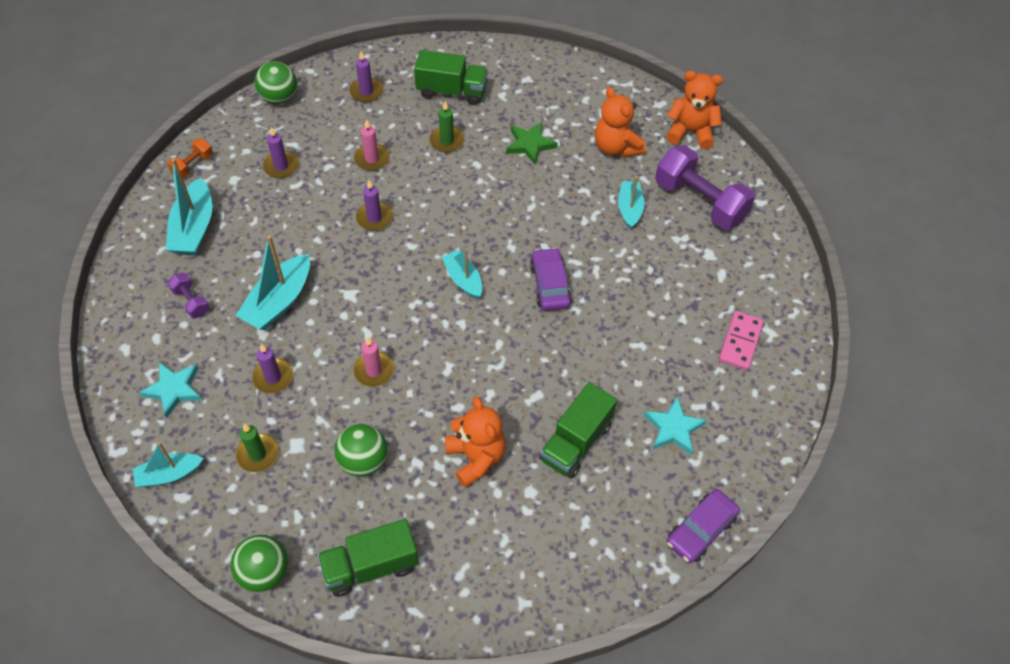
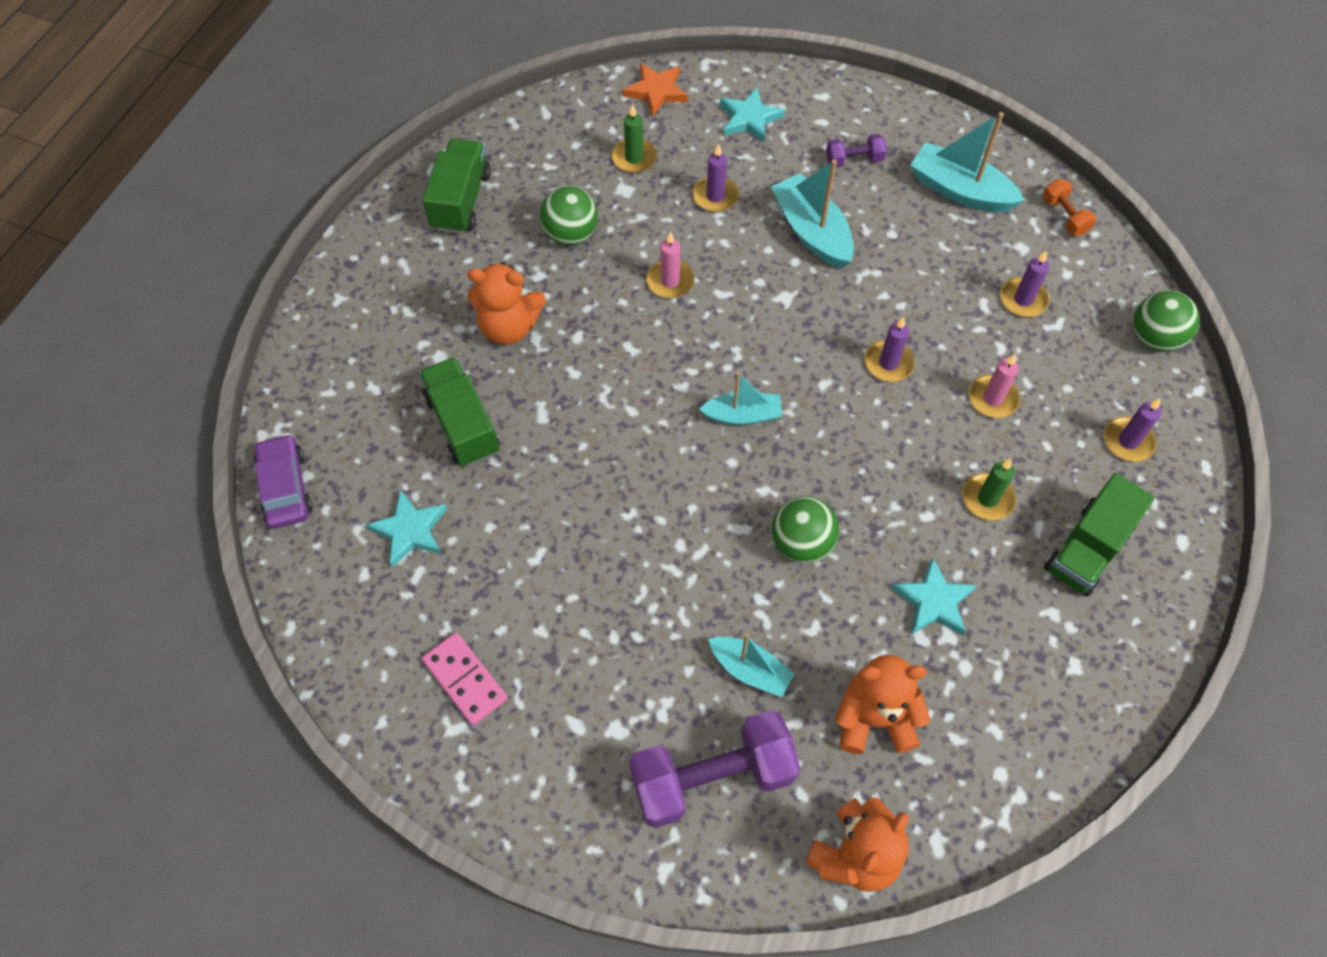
camera: 120 degrees right, 5 degrees up
turquoise boat [133,442,204,487] -> orange star [623,63,688,117]
green ball [230,535,288,592] -> green ball moved to [772,496,839,563]
green star [506,122,558,164] -> turquoise star [892,557,977,635]
purple car [530,247,572,311] -> none

